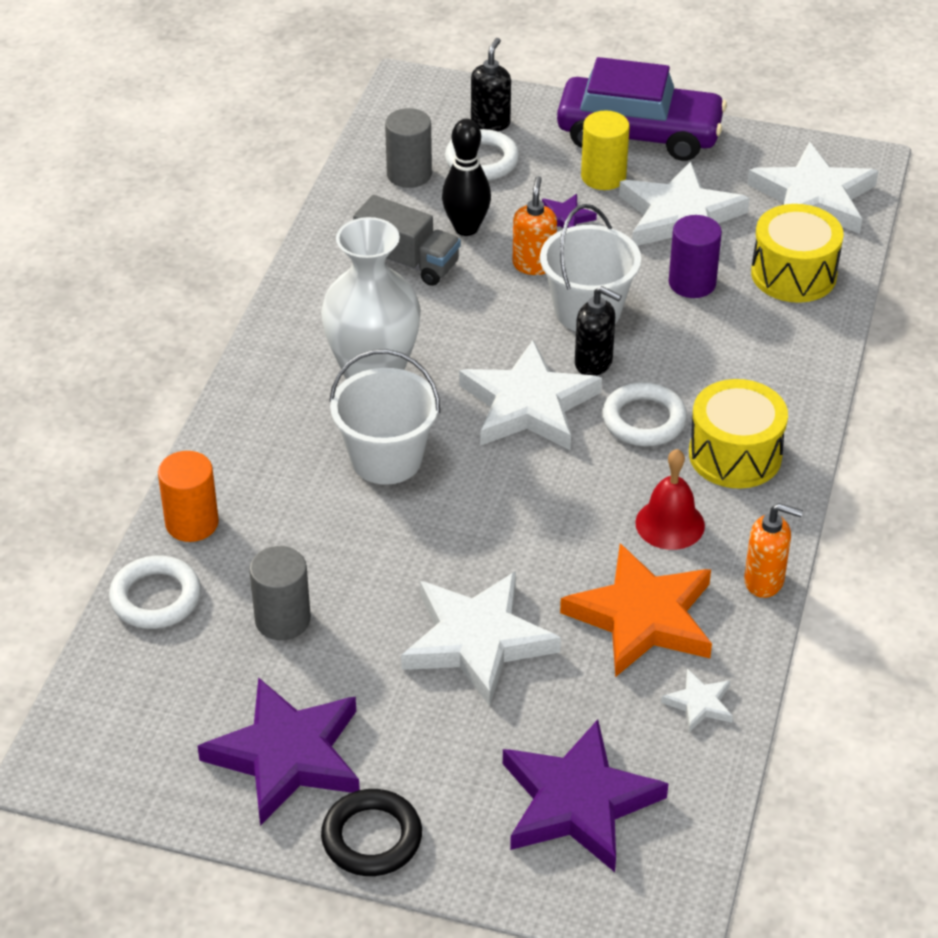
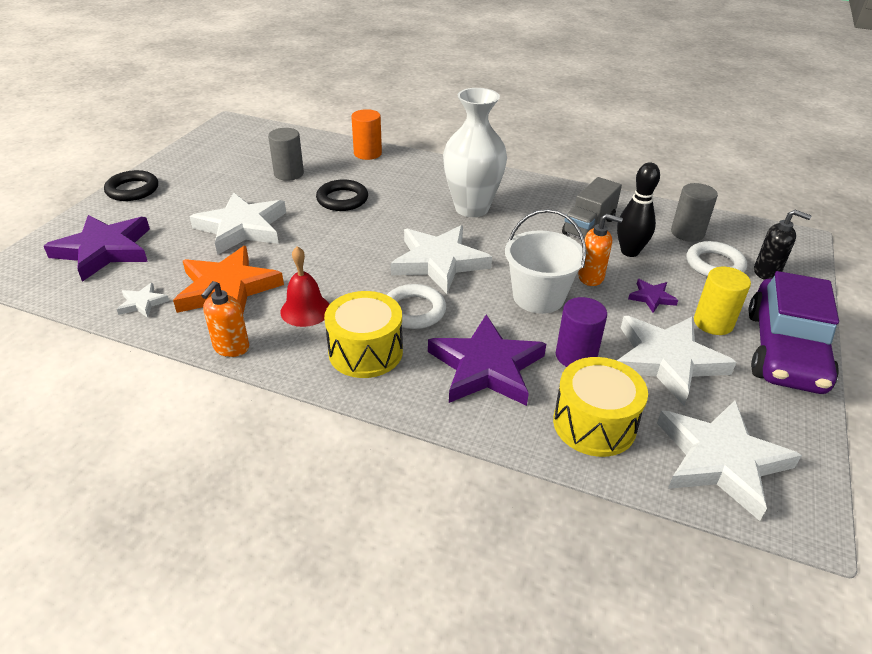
camera: 95 degrees right, 5 degrees down
white ring [109,556,201,629] -> none
purple star [197,677,360,826] -> purple star moved to [428,315,546,406]
white bucket [329,349,440,485] -> none
black soap dispenser [575,286,622,376] -> none
none -> black ring [316,179,368,211]

